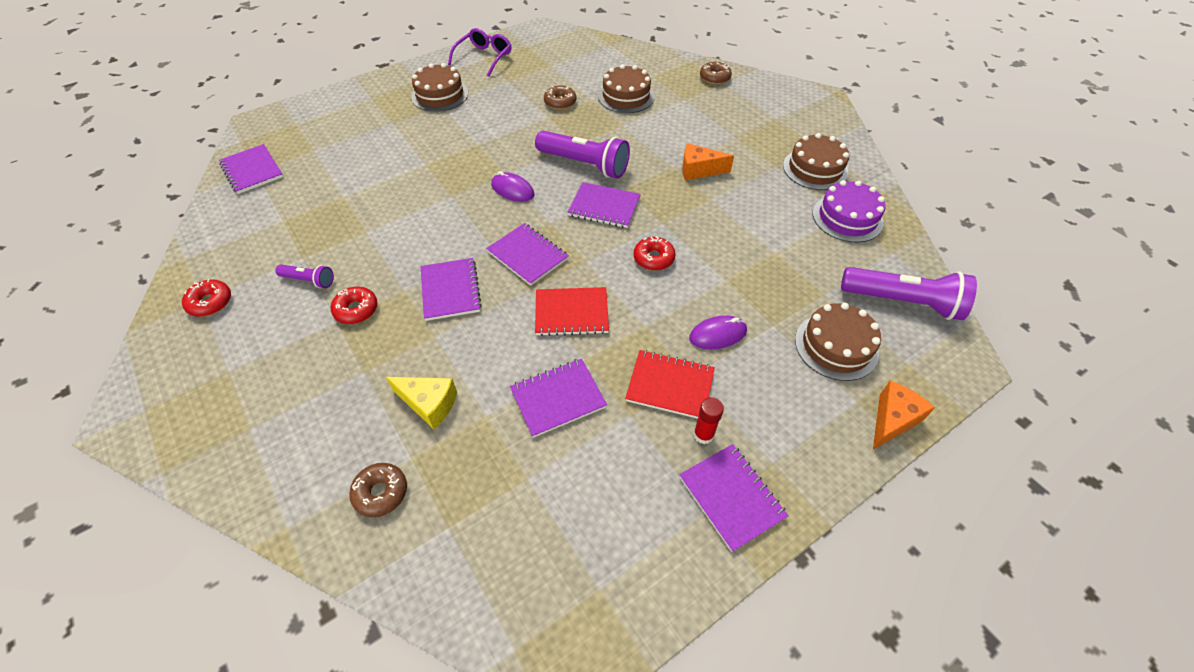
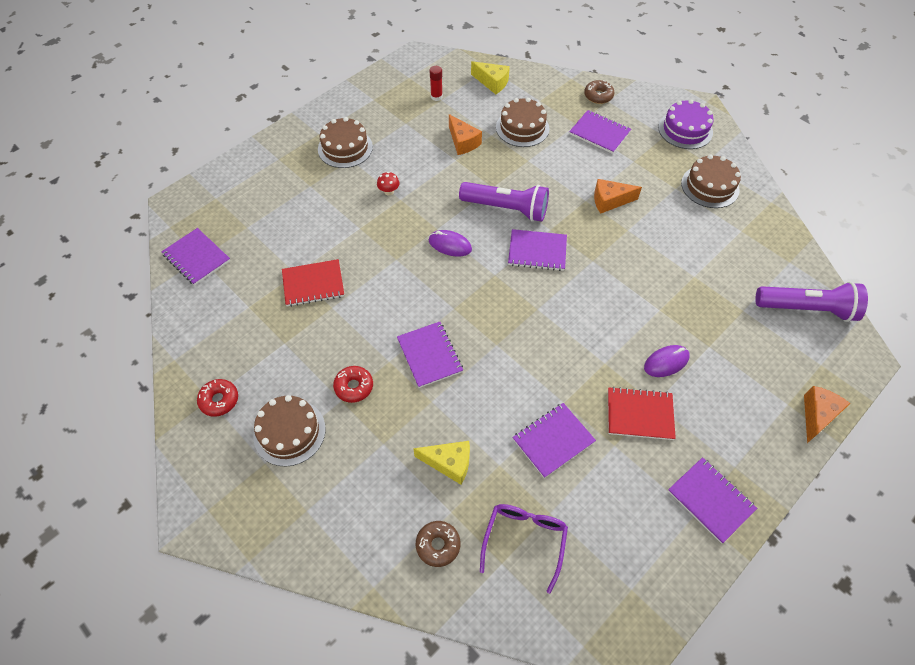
camera: 10 degrees left, 5 degrees up
purple flashlight [275,264,334,288] -> none
purple glasses [448,28,511,77] -> purple glasses moved to [480,504,568,594]
purple notebook [486,223,569,286] -> purple notebook moved to [569,110,631,154]
red notebook [535,287,609,336] -> red notebook moved to [282,259,344,307]
brown donut [544,85,577,110] -> orange cheese [449,114,482,155]
red donut [633,236,676,271] -> none
red glue stick [693,397,724,444] -> red glue stick moved to [429,66,443,101]
brown cake [795,303,881,381] -> brown cake moved to [253,395,326,466]
purple cake [813,180,886,242] -> purple cake moved to [658,99,714,149]
none -> red mushroom [377,172,399,196]
none -> yellow cheese [471,61,510,94]

